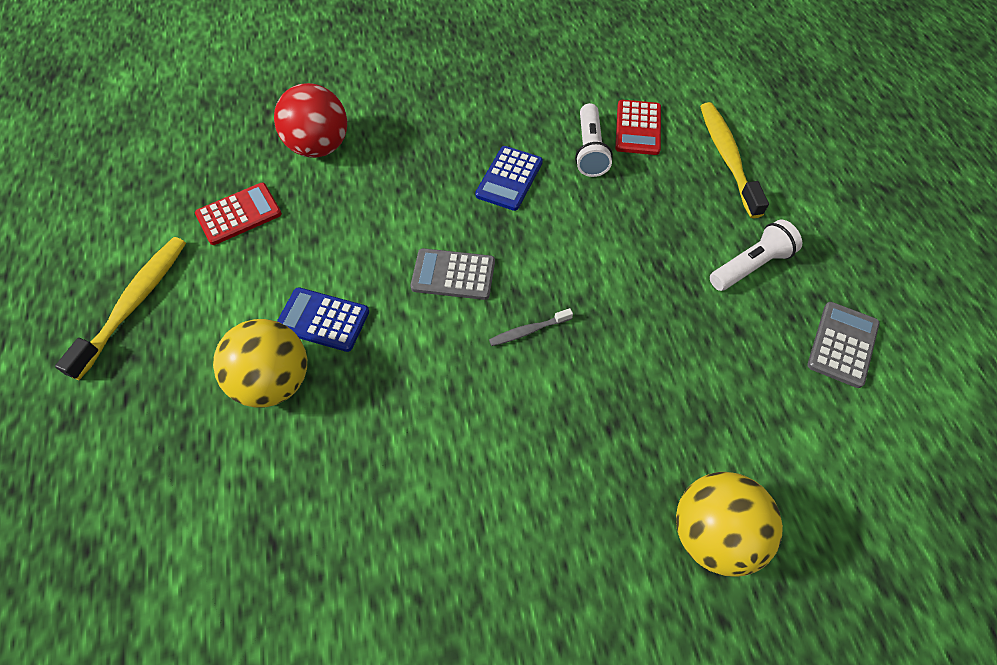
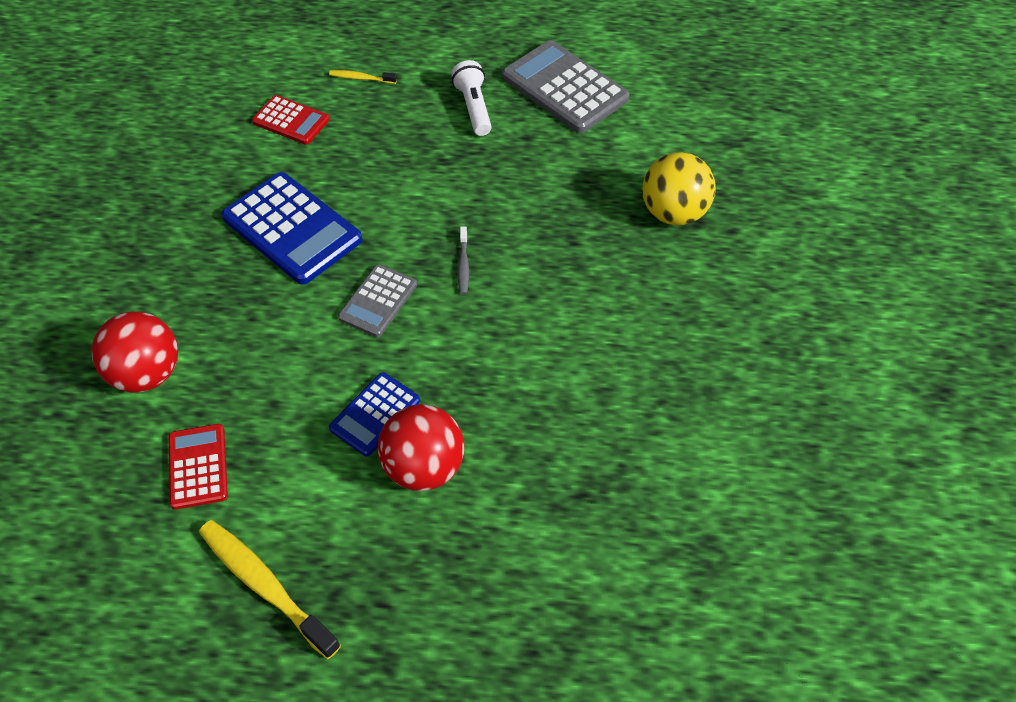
camera: 70 degrees left, 5 degrees down
yellow ball [213,319,307,408] -> red ball [378,404,464,491]
blue calculator [475,146,543,211] -> blue calculator [222,172,362,285], size x1.75
white flashlight [575,103,613,177] -> none
yellow toothbrush [700,102,769,218] -> yellow toothbrush [329,70,397,84], size x0.50
grey calculator [807,302,880,388] -> grey calculator [502,40,630,133], size x1.75

